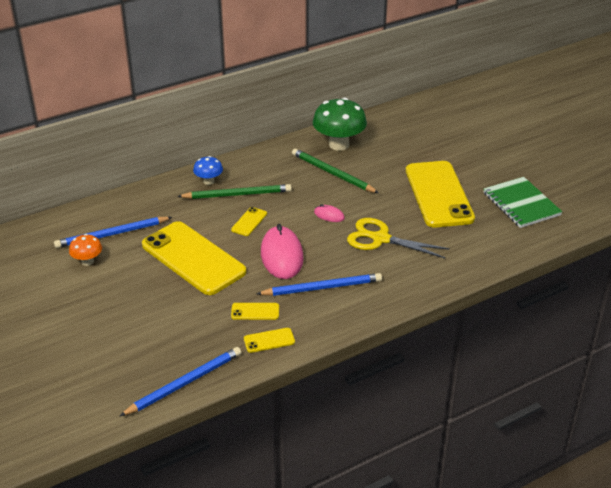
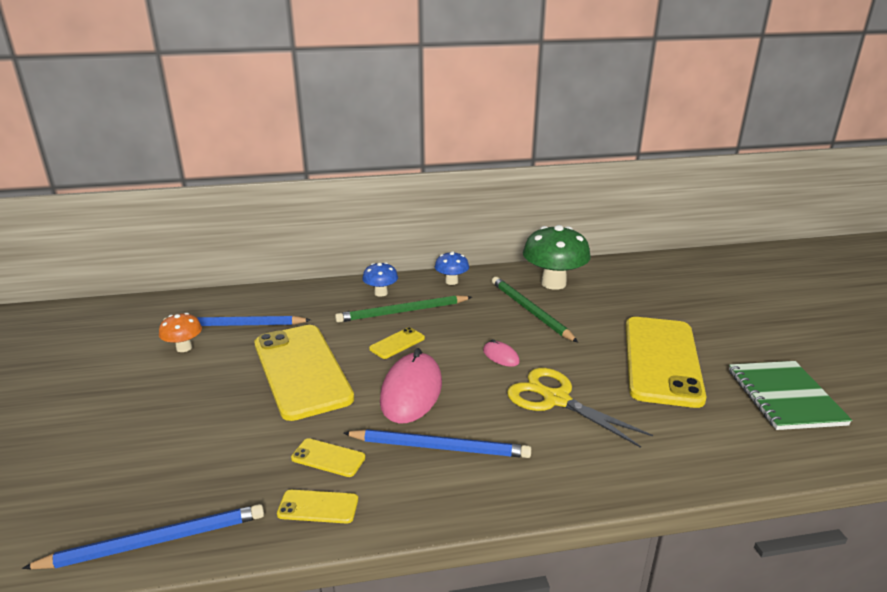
camera: 20 degrees right, 10 degrees down
green pencil [177,184,292,199] -> green pencil turned 150 degrees clockwise [335,295,472,323]
none -> blue mushroom [435,251,469,285]

